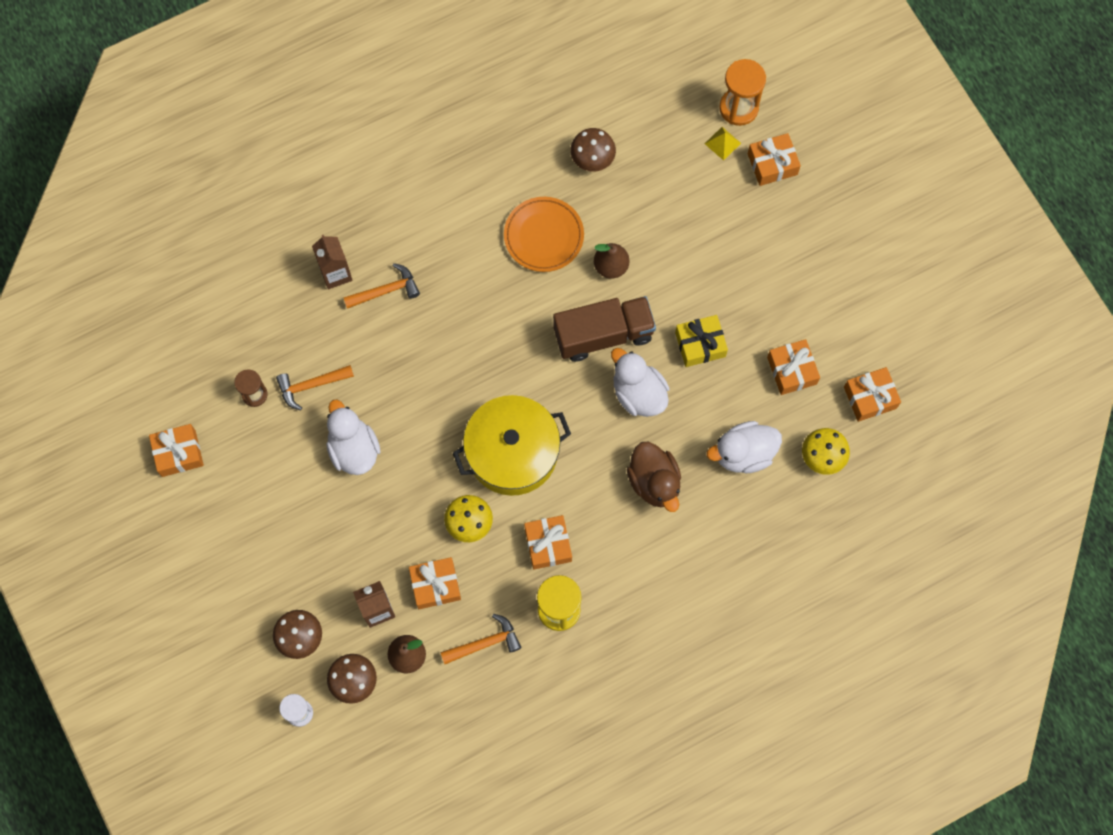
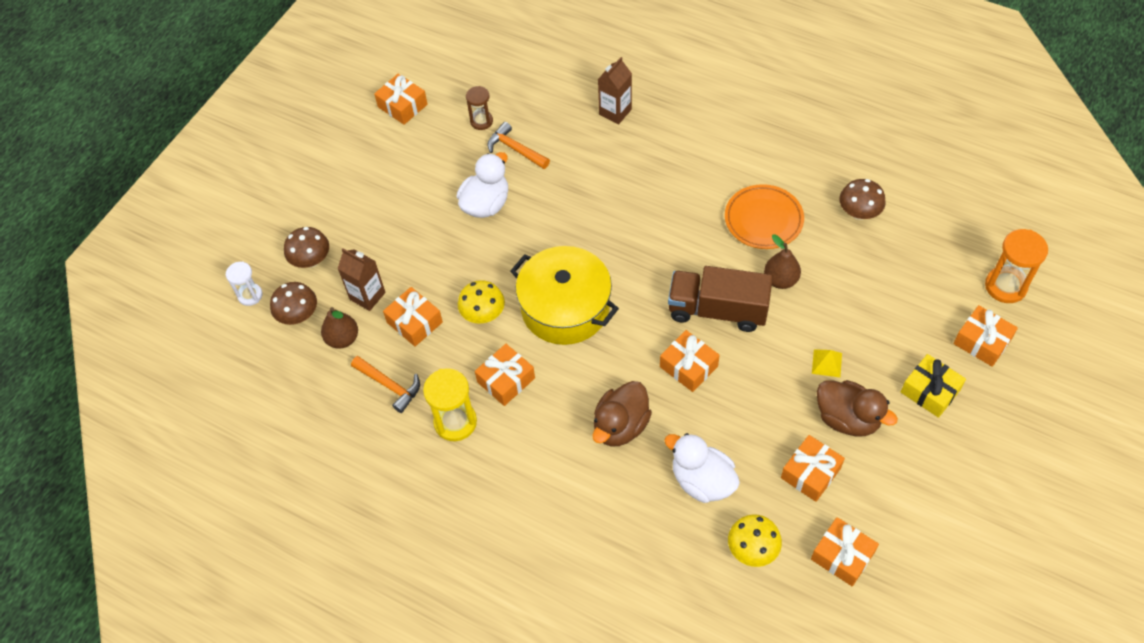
camera: 60 degrees right, 15 degrees down
orange hammer [343,263,420,309] -> none
brown truck [553,296,656,362] -> brown truck turned 150 degrees clockwise [668,266,773,332]
white duck [611,348,669,417] -> orange gift [660,330,720,392]
yellow gift [675,315,728,367] -> yellow gift moved to [901,354,966,418]
yellow pyramid [705,127,741,161] -> yellow pyramid moved to [812,349,842,377]
none -> brown duck [817,380,898,437]

